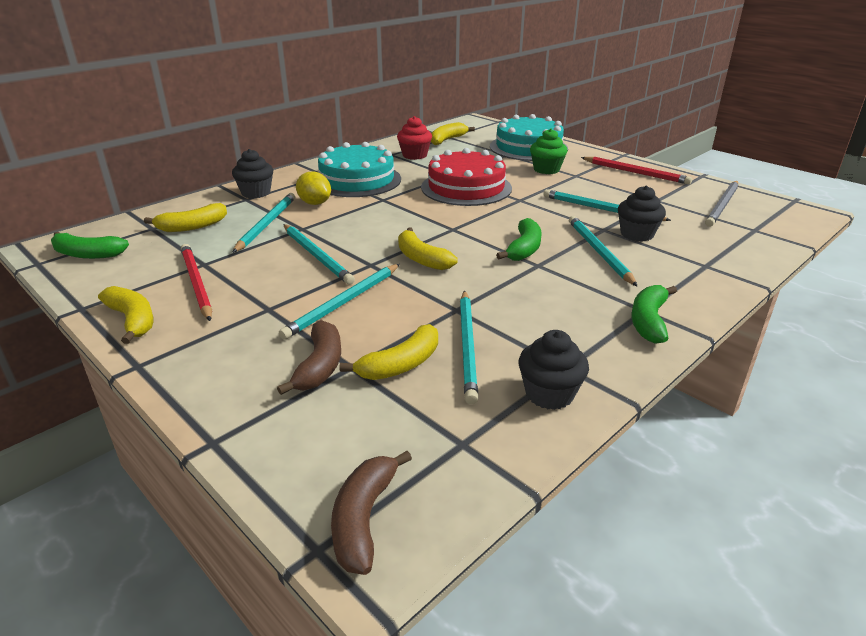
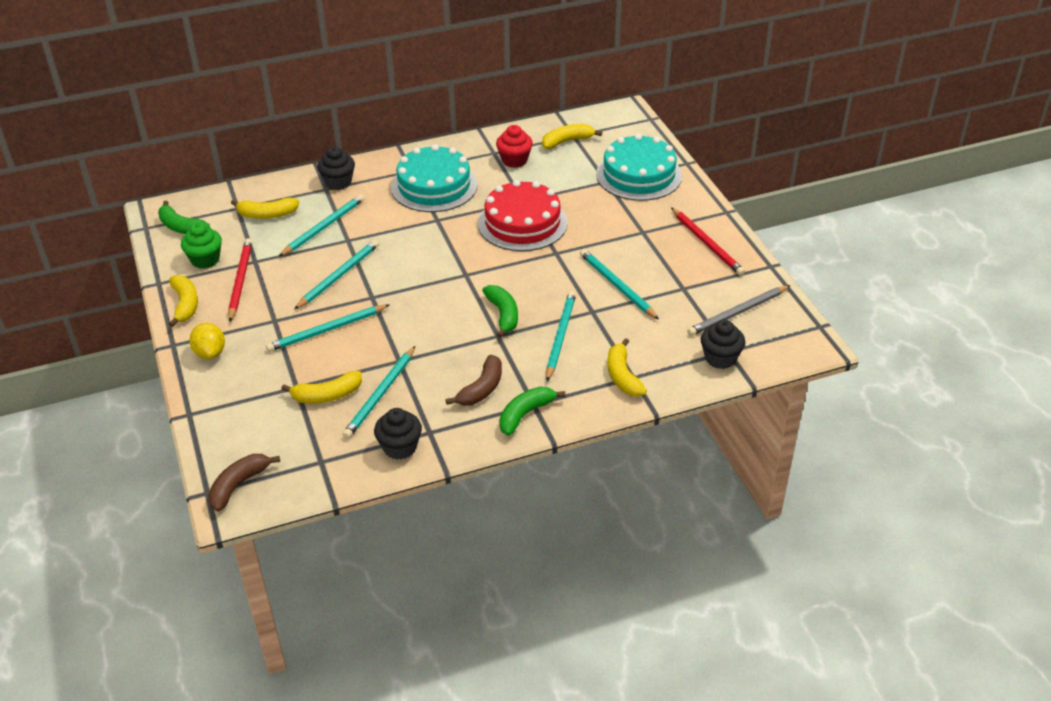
camera: 25 degrees right, 10 degrees up
brown banana [277,320,341,395] -> brown banana moved to [445,355,502,406]
turquoise pencil [283,224,355,285] -> turquoise pencil turned 135 degrees counterclockwise [294,240,379,310]
yellow lemon [296,171,331,205] -> yellow lemon moved to [189,322,225,359]
yellow banana [398,227,458,270] -> yellow banana moved to [607,338,647,397]
green banana [496,218,542,261] -> green banana turned 60 degrees counterclockwise [482,285,518,338]
green cupcake [530,128,567,174] -> green cupcake moved to [181,223,222,269]
black cupcake [618,186,666,242] -> black cupcake moved to [701,320,745,369]

